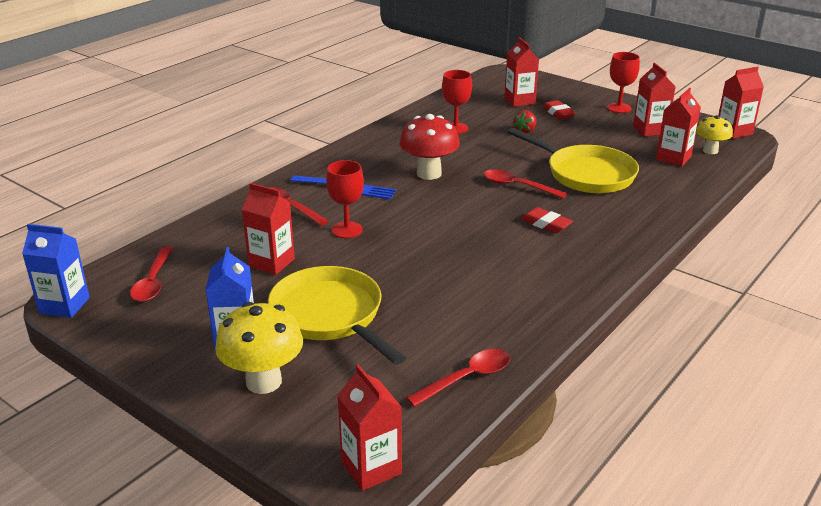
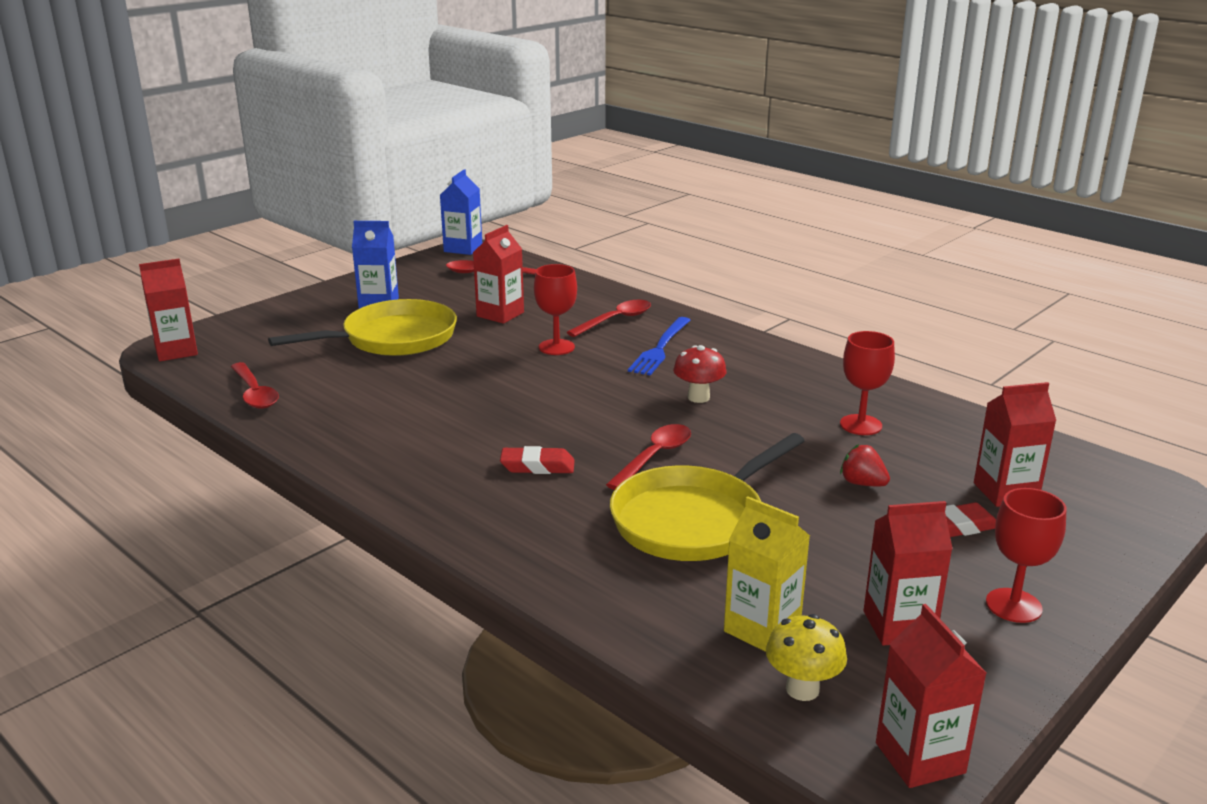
camera: 95 degrees right, 5 degrees down
yellow mushroom [215,302,303,394] -> none
red mushroom [399,114,460,180] -> red mushroom [673,345,727,403], size x0.62
red eraser [521,207,573,233] -> red eraser turned 45 degrees clockwise [500,446,575,474]
red carton [656,88,701,167] -> yellow carton [724,497,810,652]

